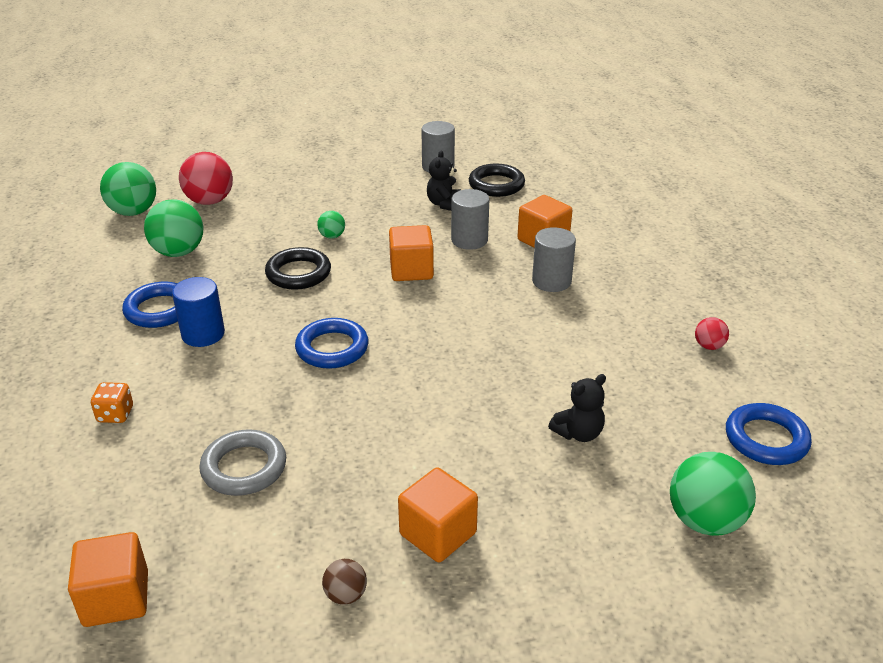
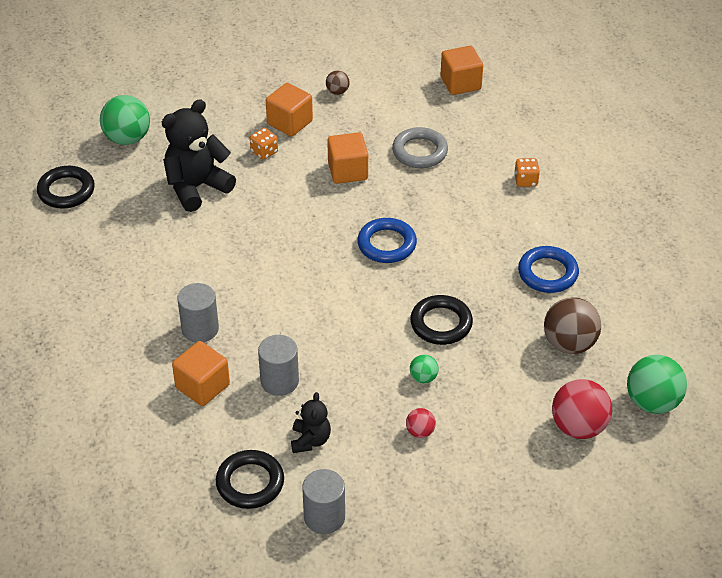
camera: 175 degrees right, 10 degrees up
green ball [144,199,203,257] -> brown ball [544,297,601,354]
blue cylinder [172,277,225,347] -> none
orange cube [389,225,434,281] -> orange cube moved to [327,132,368,184]
black teddy bear [548,374,606,442] -> black teddy bear [162,99,236,212], size x1.85
red ball [695,317,729,350] -> red ball moved to [406,408,436,438]
blue ring [726,403,812,465] -> black ring [37,166,95,208]
none -> orange dice [250,128,278,160]

